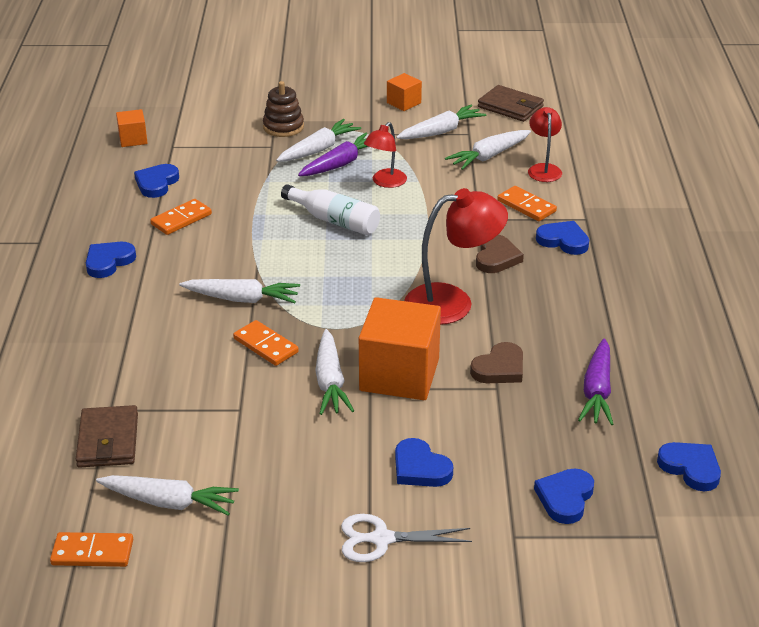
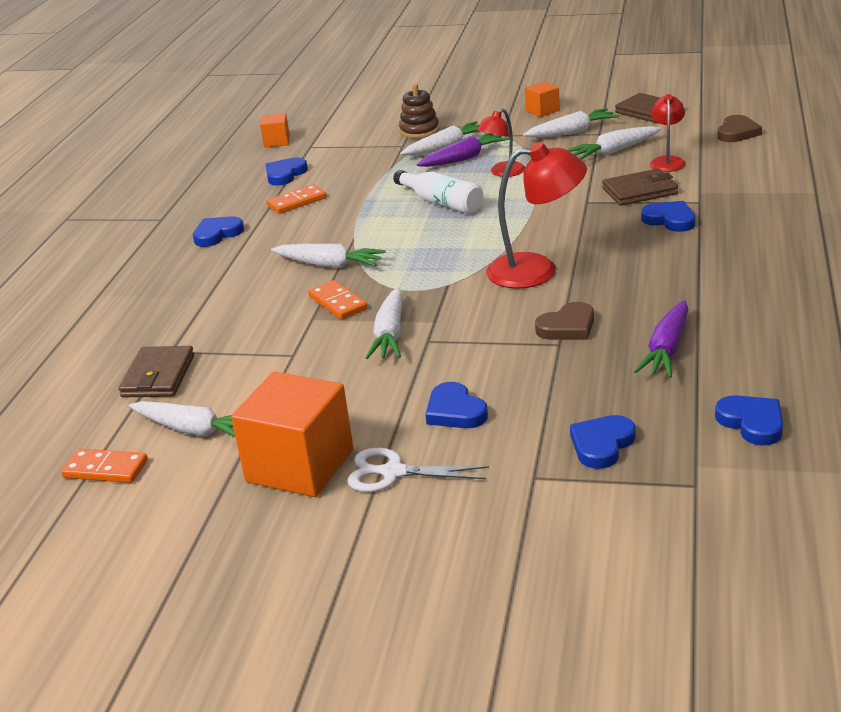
camera: 15 degrees right, 5 degrees down
orange cube [359,297,441,400] -> orange cube moved to [231,371,353,497]
brown heart [476,235,524,273] -> brown heart moved to [717,115,762,142]
orange domino [497,186,557,221] -> brown wallet [602,169,678,206]

